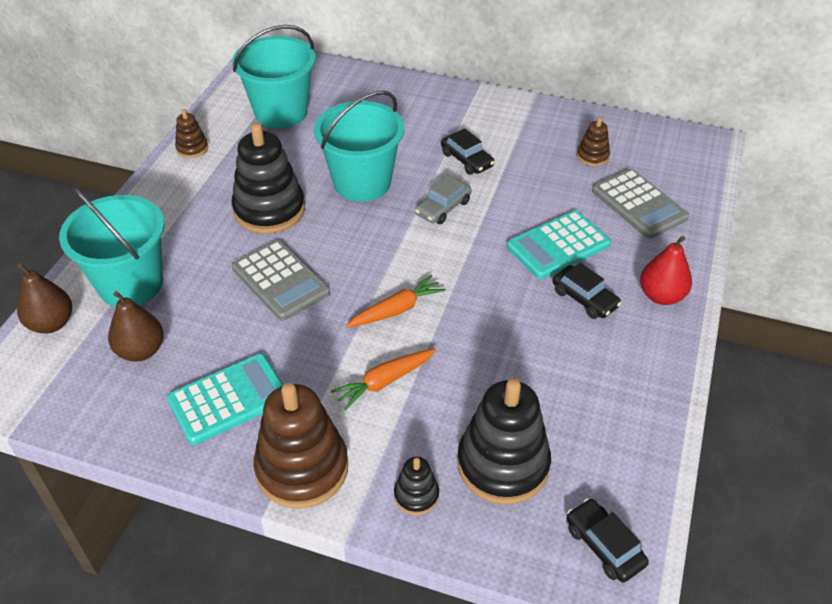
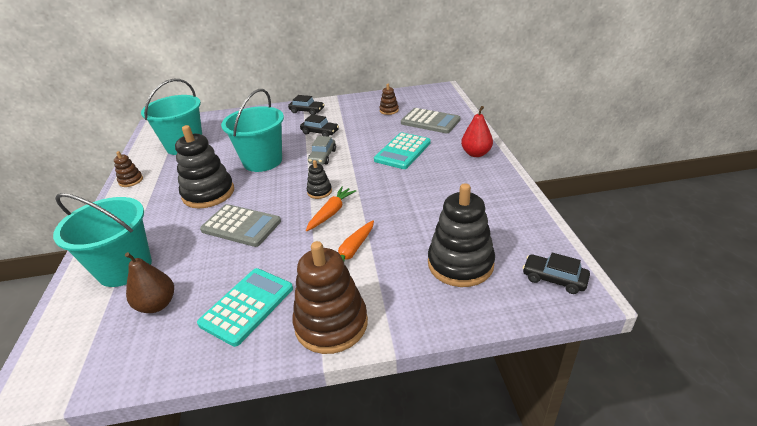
camera: 25 degrees left, 10 degrees down
brown pear [17,263,72,333] -> none
black stacking toy [394,457,439,515] -> black stacking toy moved to [307,160,332,199]
black car [552,263,622,319] -> black car moved to [288,95,325,115]

